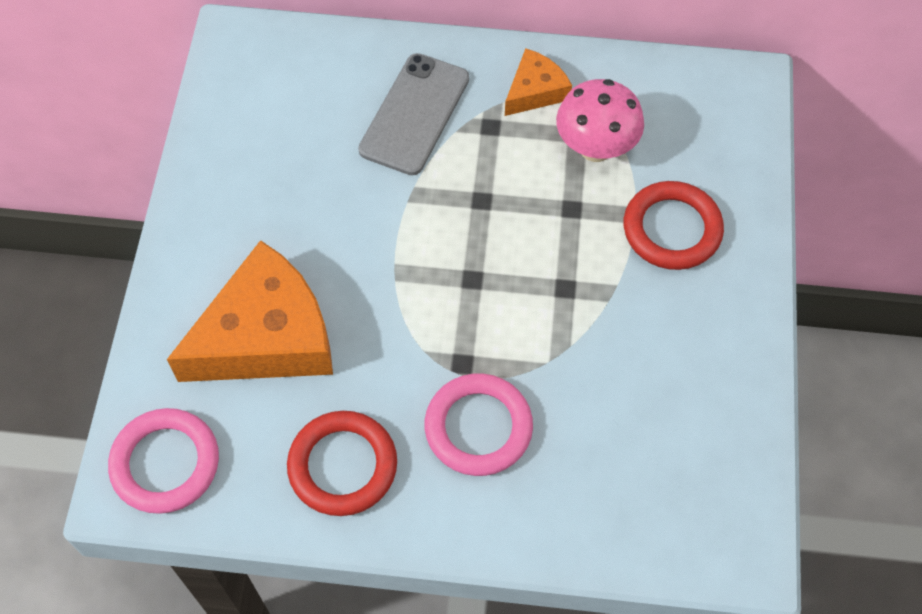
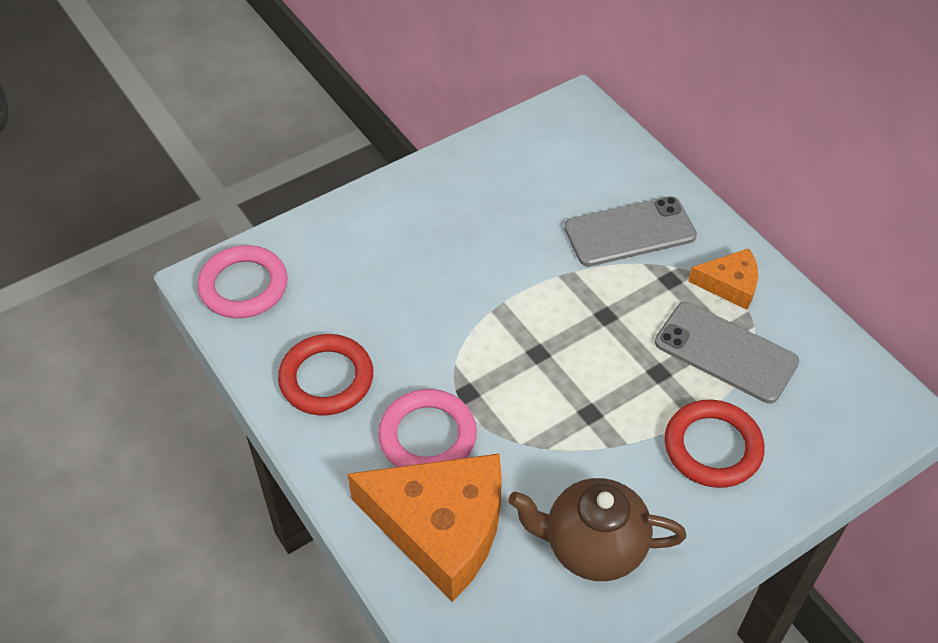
camera: 50 degrees right, 10 degrees down
orange cheese [167,240,333,382] -> orange cheese moved to [348,453,502,602]
pink mushroom [556,79,644,162] -> grey phone [655,302,799,403]
none -> brown teapot [508,478,686,581]

